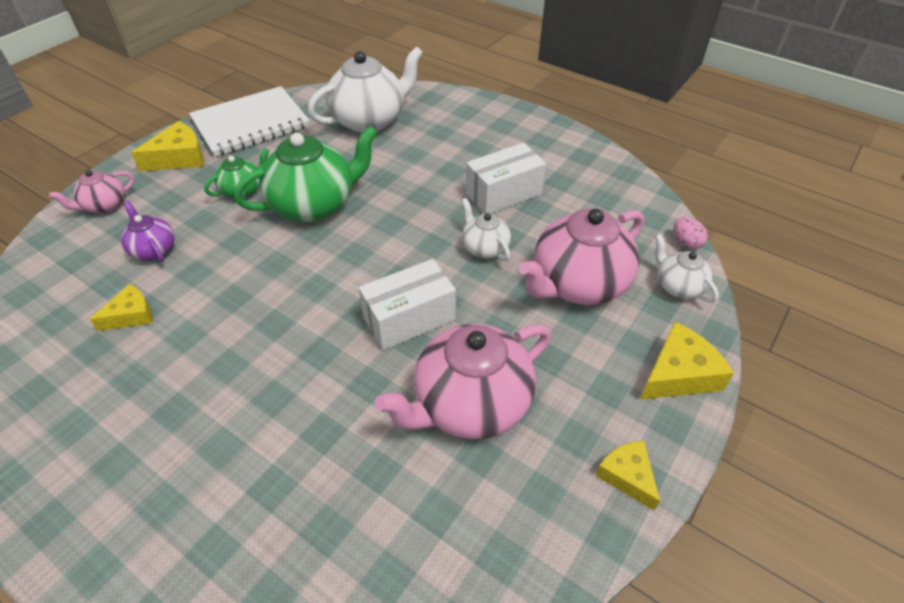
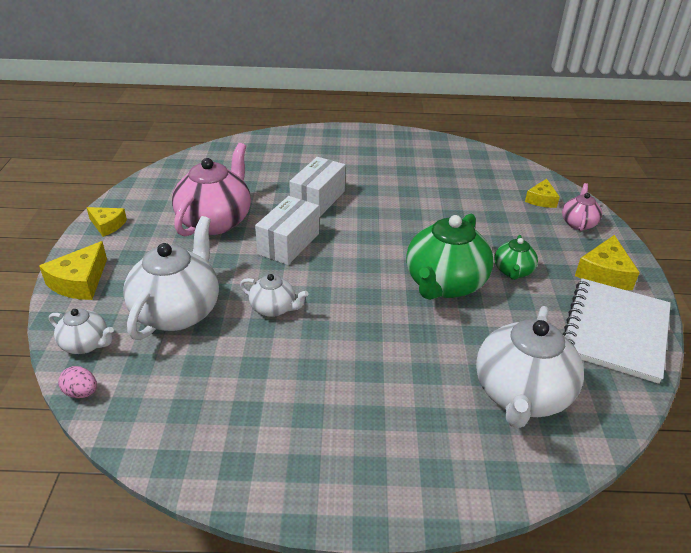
camera: 145 degrees right, 10 degrees down
yellow cheese [90,284,153,331] -> yellow cheese moved to [525,178,560,208]
purple teapot [121,201,175,262] -> none
white box [466,143,546,214] -> white box moved to [289,157,345,217]
pink teapot [519,209,644,305] -> white teapot [123,216,219,340]

